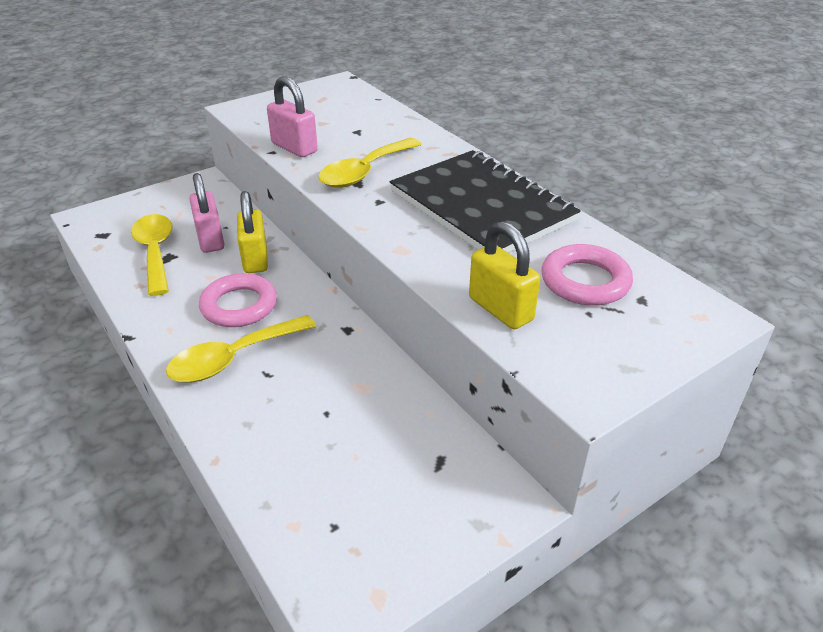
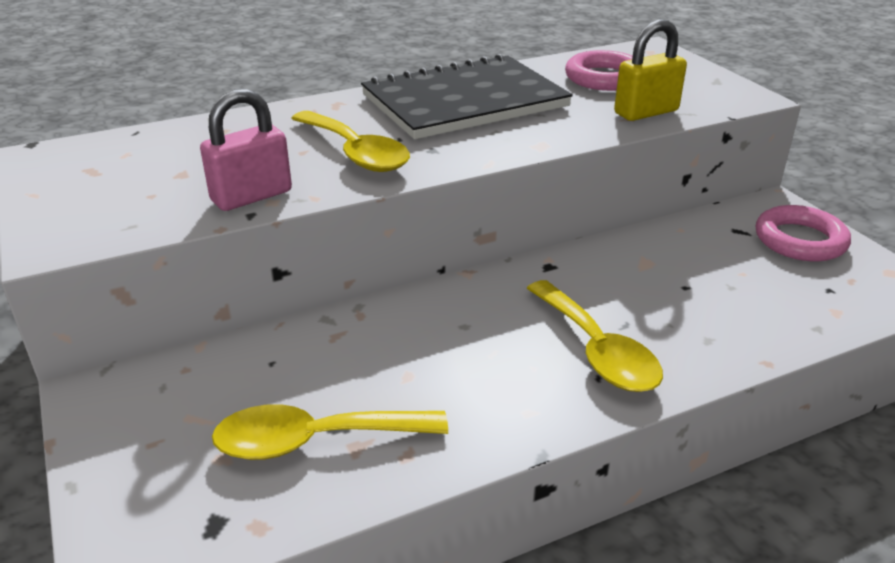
camera: 80 degrees left, 5 degrees down
pink padlock [189,173,224,253] -> none
pink ring [199,273,277,327] -> pink ring moved to [756,205,851,261]
yellow padlock [237,191,268,273] -> none

